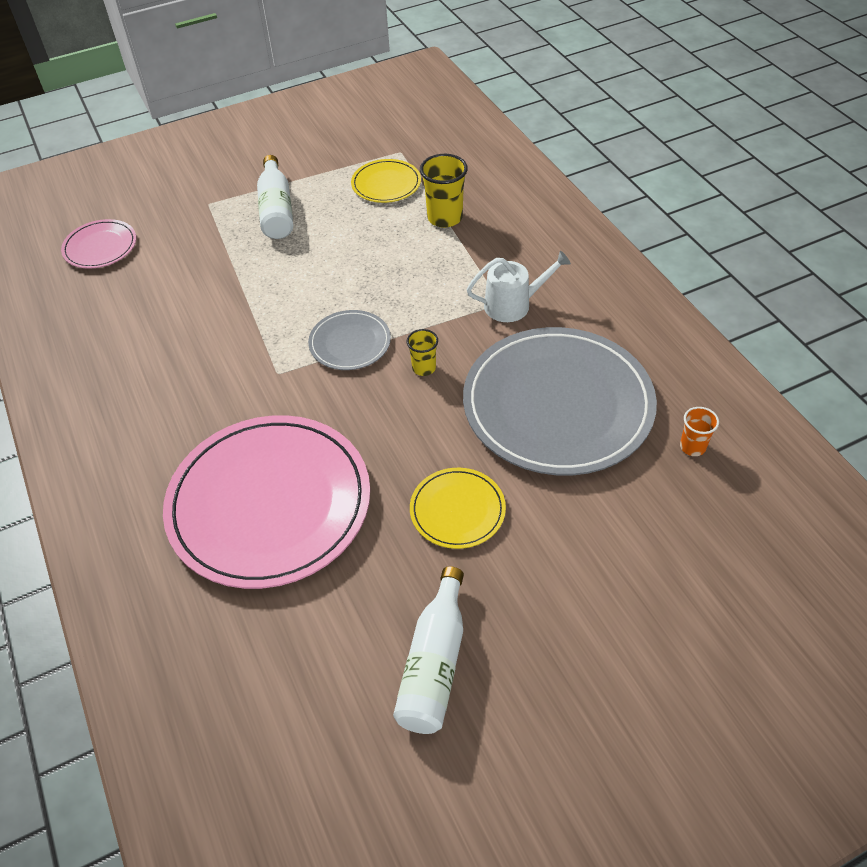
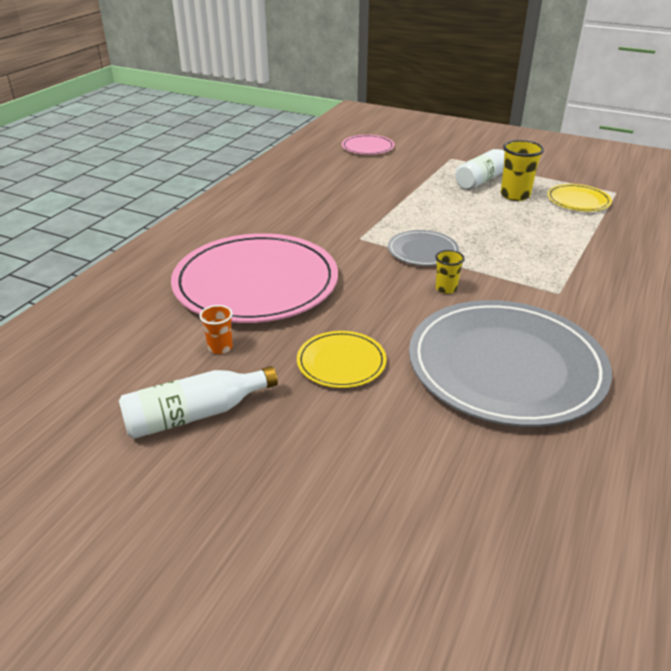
camera: 50 degrees right, 15 degrees down
yellow cup [420,154,468,228] -> yellow cup moved to [501,140,544,201]
white watering can [467,251,571,322] -> none
orange cup [680,407,719,456] -> orange cup moved to [199,305,233,354]

